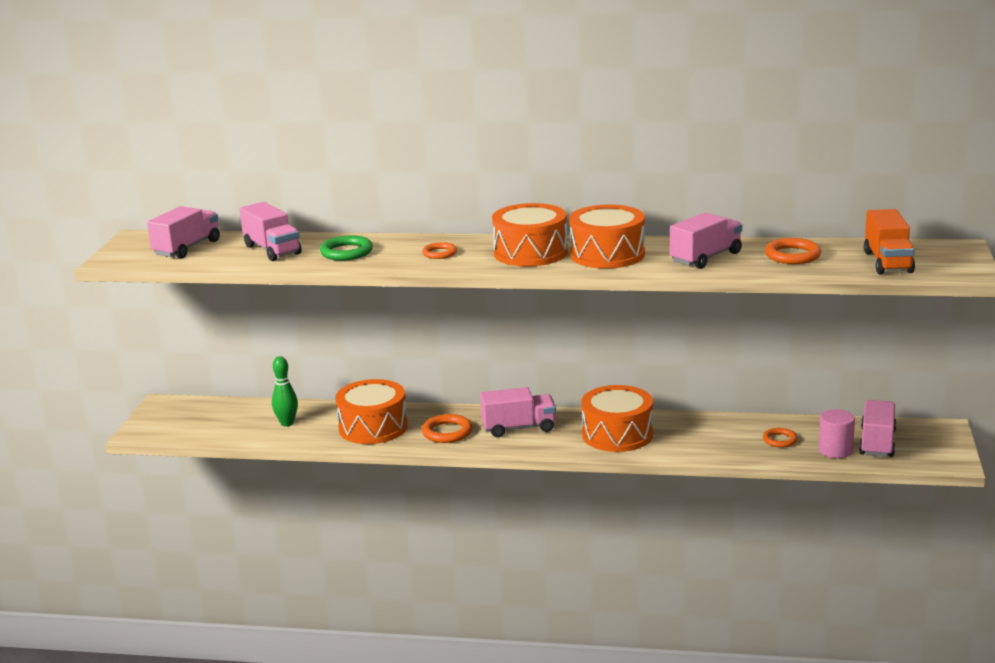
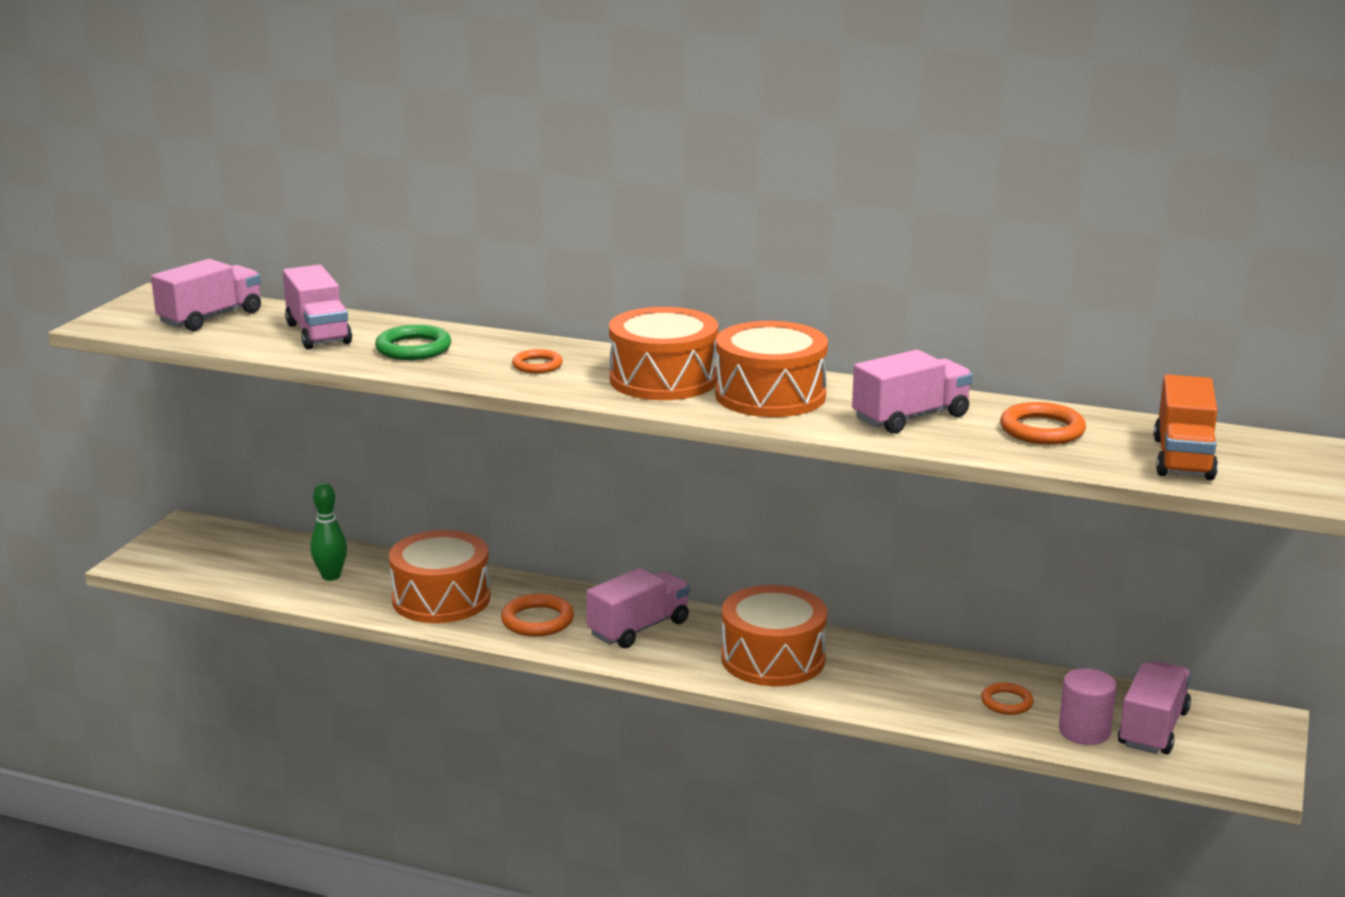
camera: 10 degrees right, 0 degrees up
pink truck [480,387,556,437] -> pink truck turned 45 degrees counterclockwise [586,568,690,648]

